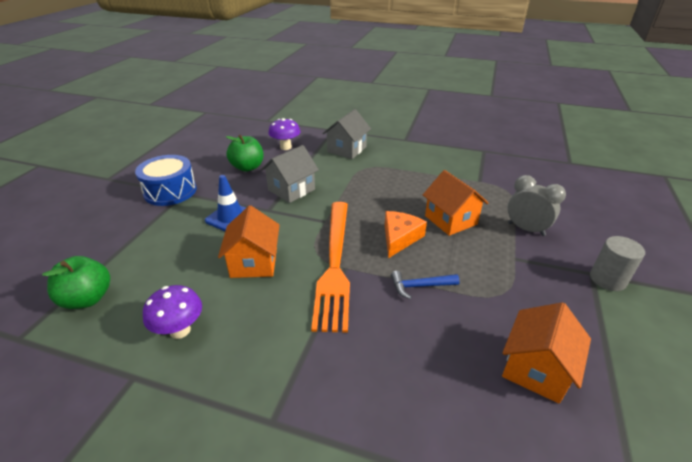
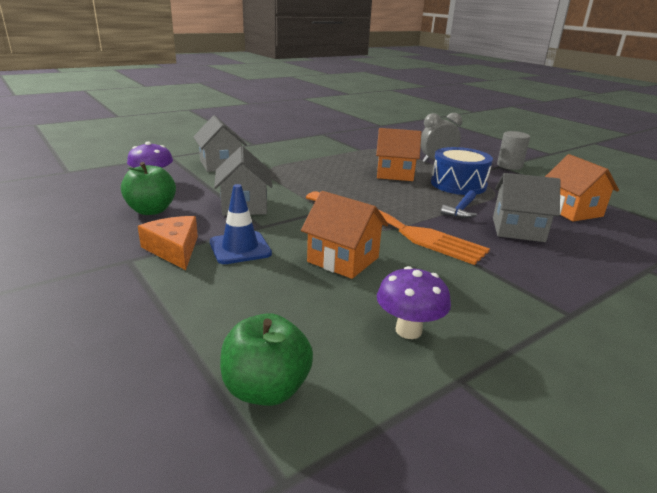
camera: 55 degrees left, 10 degrees down
blue drum [135,155,197,206] -> blue drum moved to [431,147,493,195]
orange cheese [385,211,427,258] -> orange cheese moved to [138,216,198,270]
none -> grey house [493,173,561,242]

